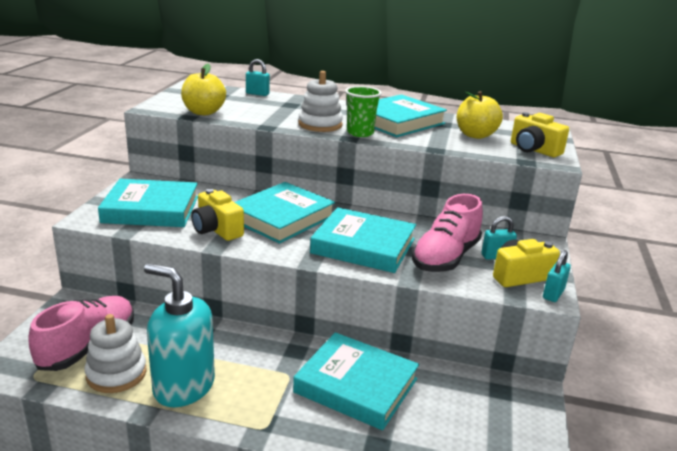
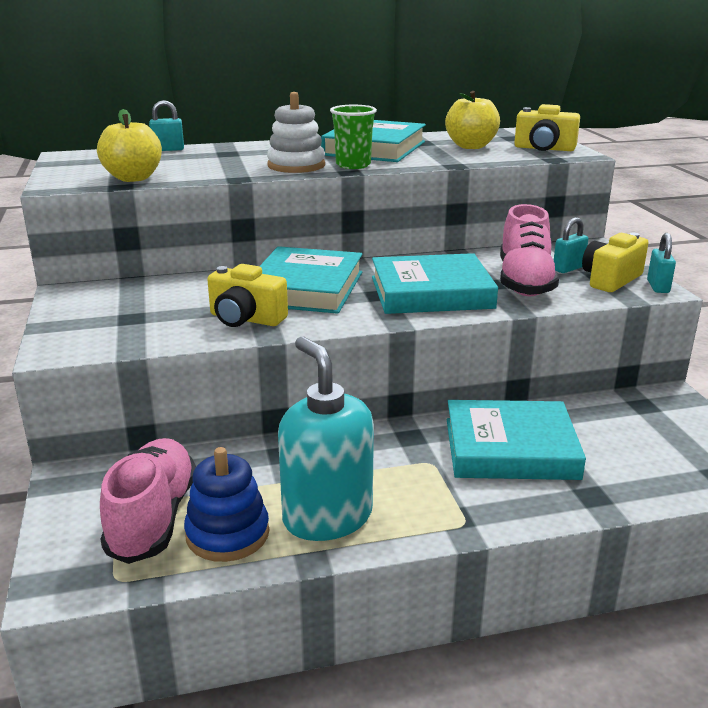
camera: 25 degrees left, 0 degrees up
white stacking toy [85,314,146,393] -> blue stacking toy [184,447,269,562]
turquoise book [98,179,198,227] -> none
turquoise soap dispenser [144,263,215,407] -> turquoise soap dispenser turned 60 degrees clockwise [278,336,374,541]

